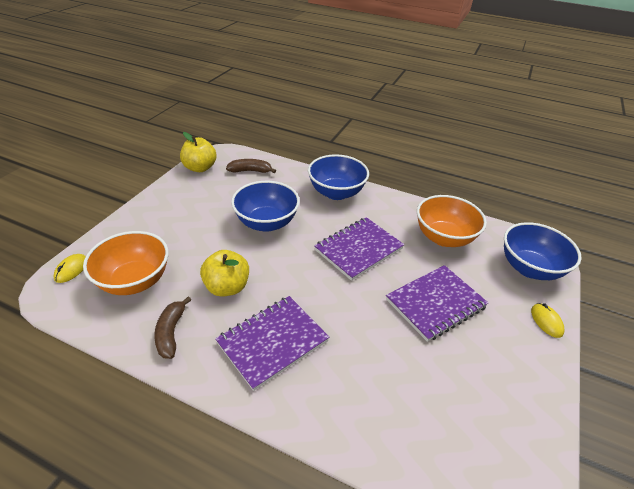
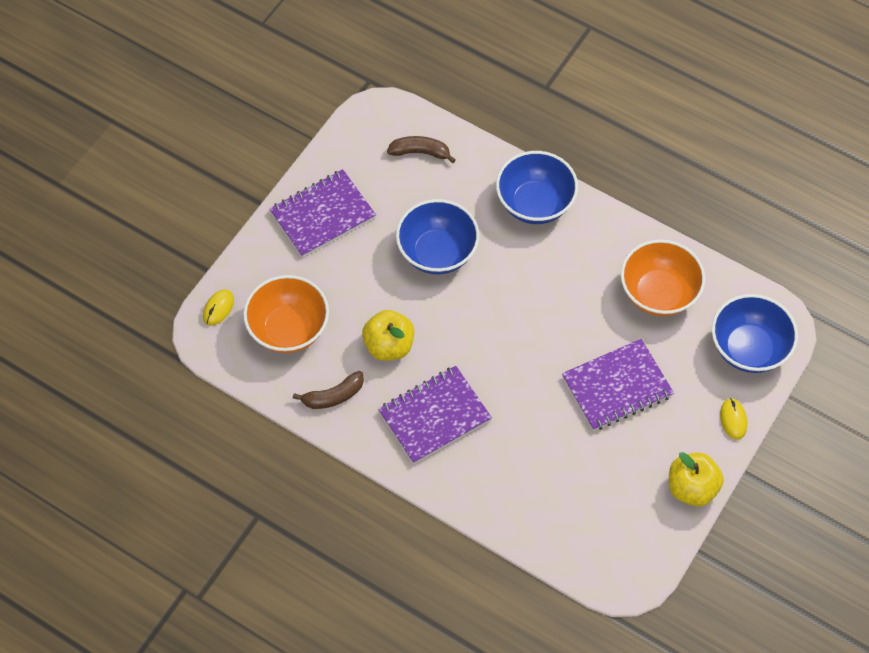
camera: 10 degrees right, 20 degrees up
brown banana [154,296,191,359] -> brown banana turned 120 degrees counterclockwise [293,371,364,409]
yellow apple [180,132,217,172] -> yellow apple moved to [669,452,724,506]
purple notebook [314,217,404,281] -> purple notebook moved to [269,169,376,258]

